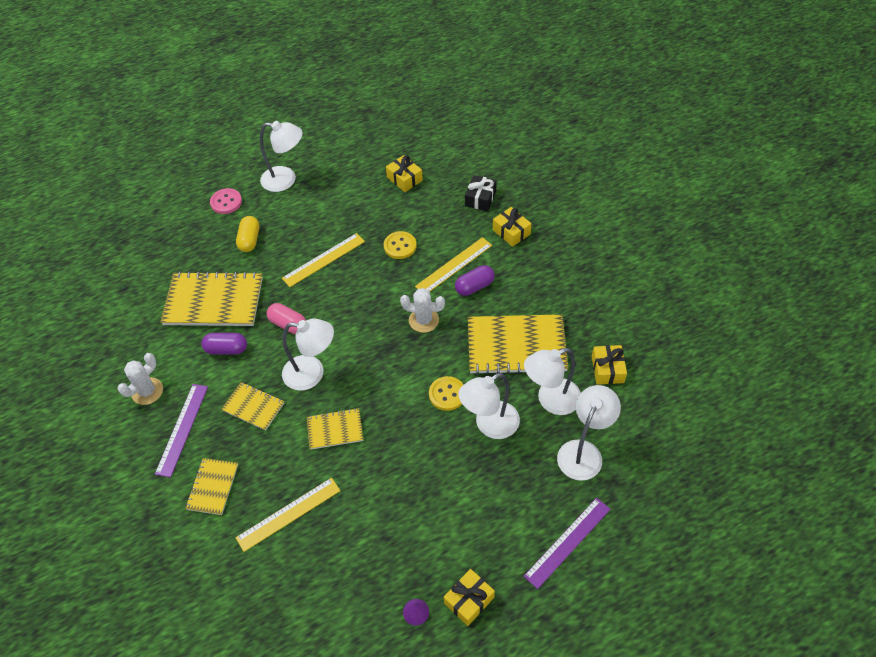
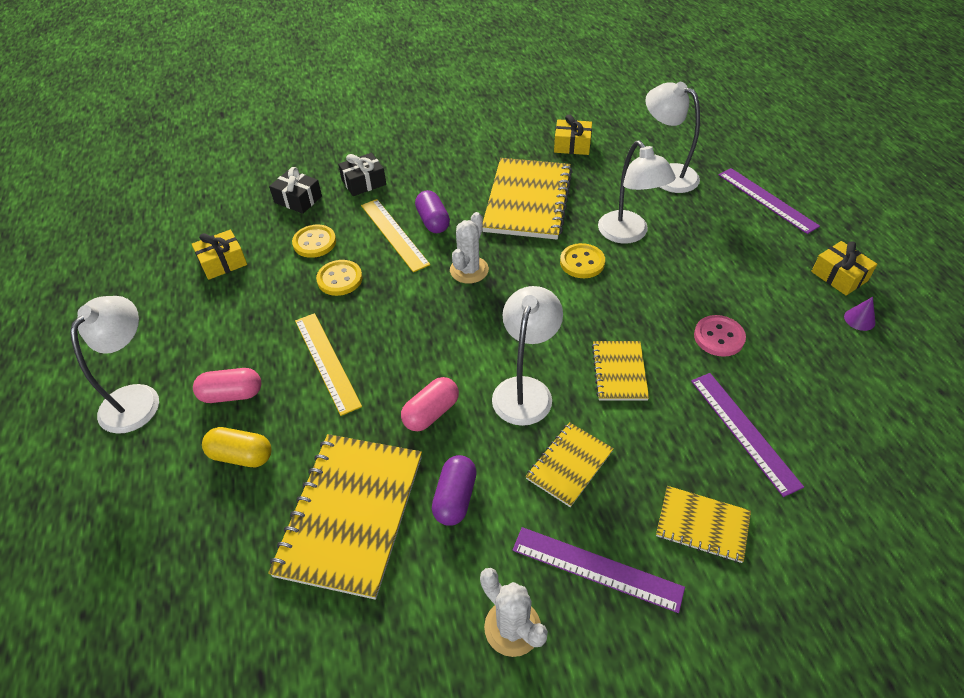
camera: 80 degrees left, 5 degrees down
pink button [210,188,242,214] -> pink button moved to [694,315,746,357]
yellow ruler [236,478,340,552] -> purple ruler [691,373,804,497]
yellow gift [493,207,532,247] -> black gift [338,153,386,196]
white lamp [524,348,581,415] -> none
none -> pink capsule [193,368,261,403]
none -> yellow button [292,225,336,258]

